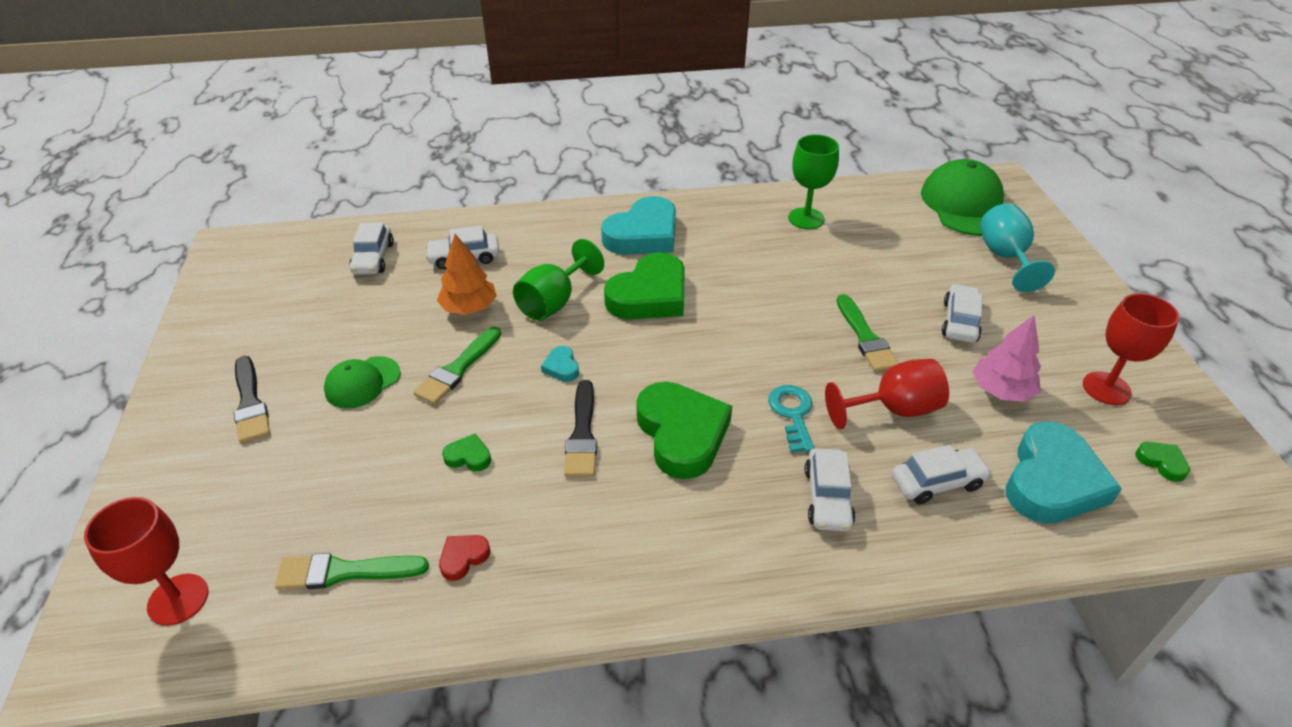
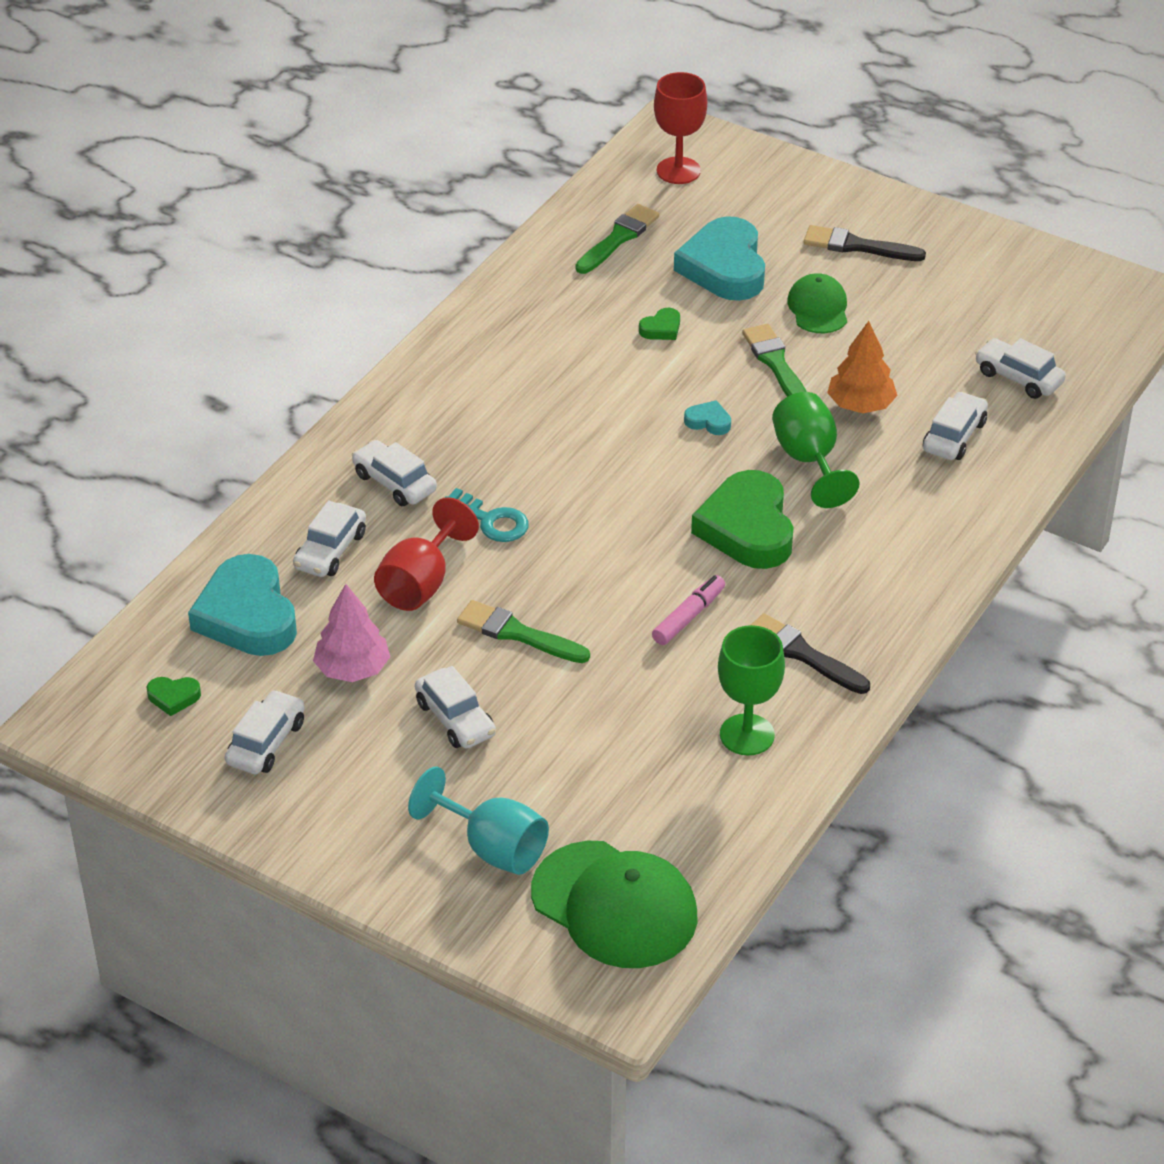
camera: 130 degrees right, 0 degrees up
red heart [439,535,490,581] -> none
black brush [564,380,597,477] -> black brush moved to [751,613,870,694]
turquoise heart [601,196,676,255] -> turquoise heart moved to [674,216,765,301]
green heart [637,382,732,479] -> none
red goblet [1083,293,1179,405] -> white car [225,690,305,774]
none -> pink marker [652,575,725,645]

